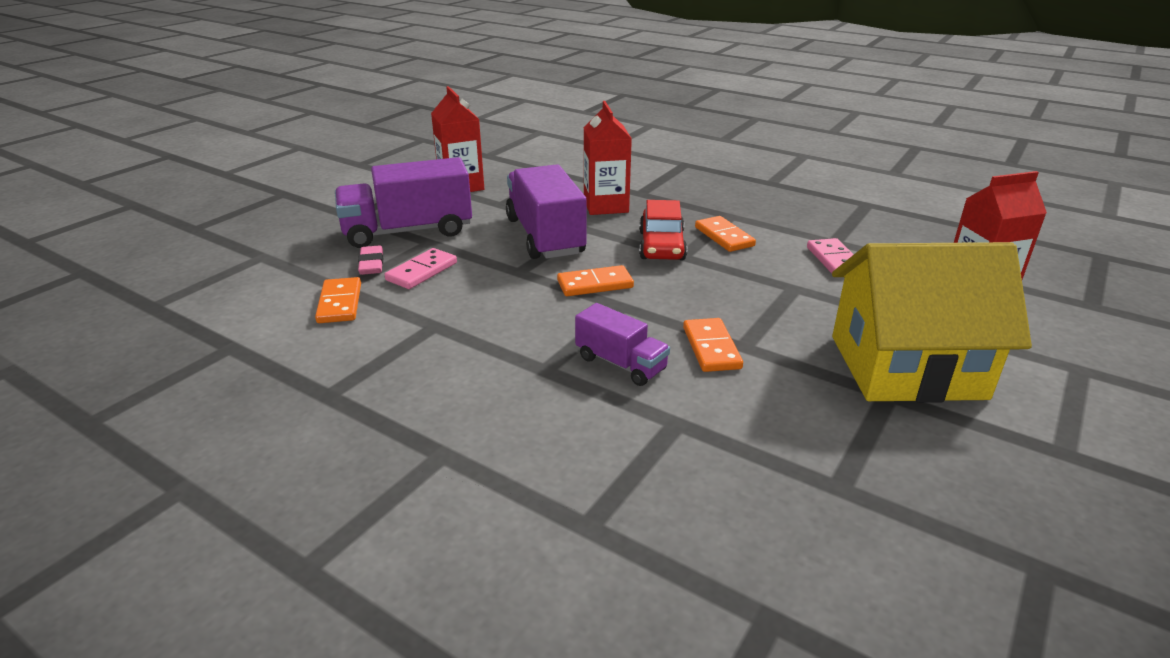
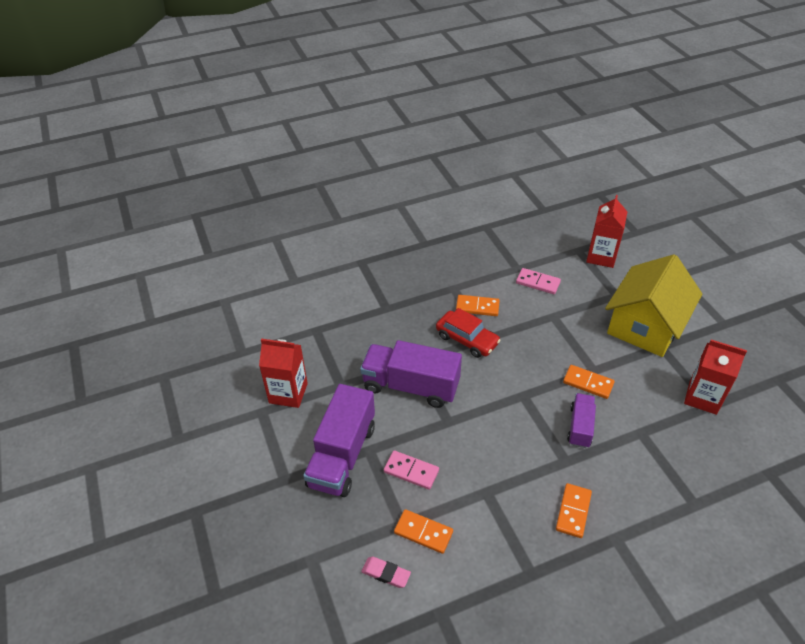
camera: 55 degrees left, 15 degrees up
pink eraser [358,245,383,275] -> pink eraser moved to [361,557,411,588]
pink domino [385,248,457,289] -> pink domino turned 45 degrees counterclockwise [384,451,439,490]
orange domino [557,265,634,296] -> orange domino moved to [556,483,592,538]
purple truck [575,303,670,386] -> purple truck turned 60 degrees counterclockwise [567,393,596,448]
red carton [584,101,632,215] -> red carton moved to [684,340,747,415]

